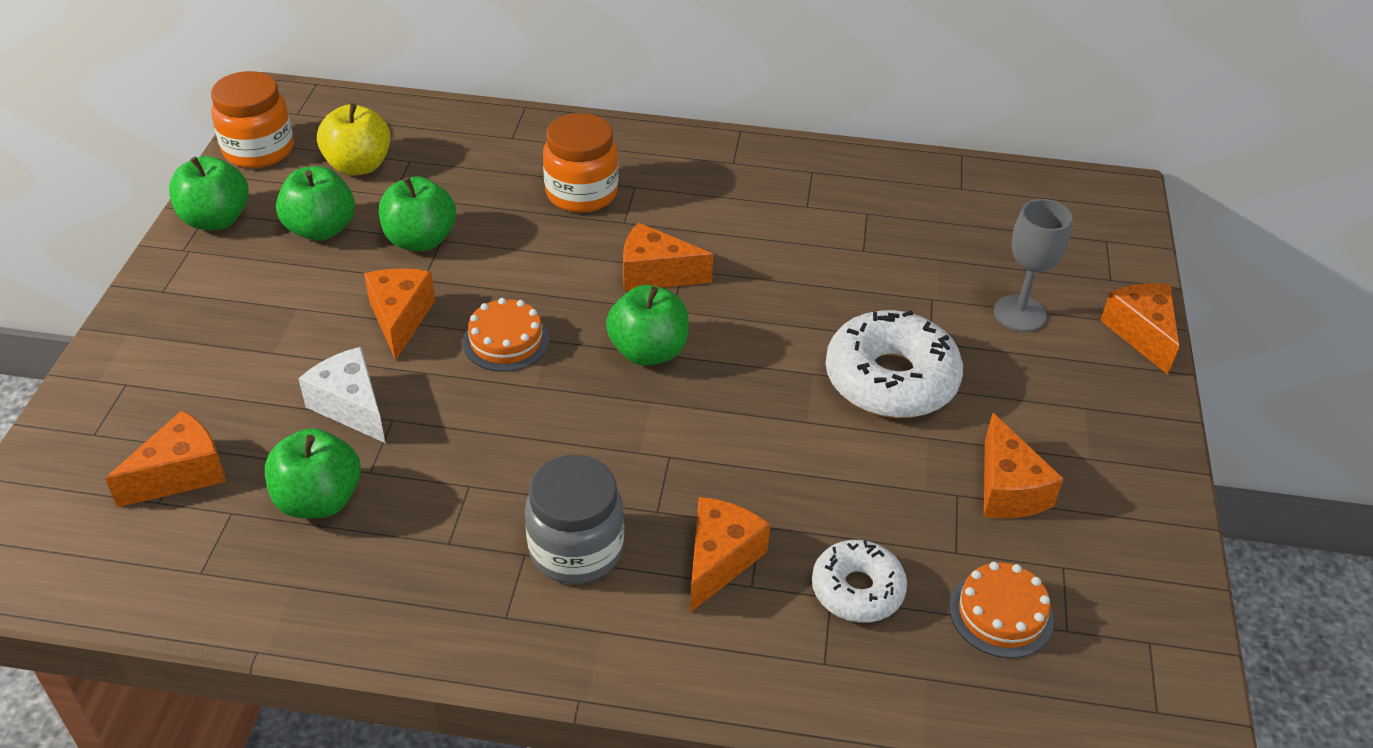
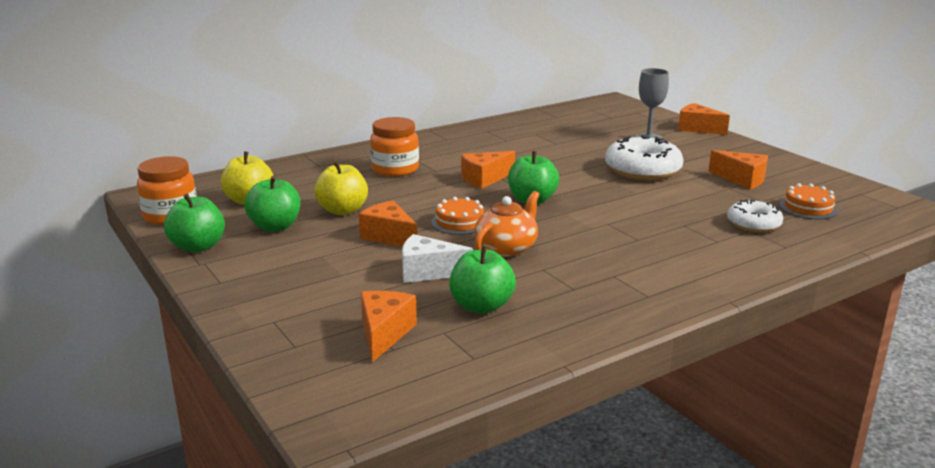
camera: 40 degrees left, 20 degrees down
green apple [379,176,456,251] -> yellow apple [314,161,368,215]
grey jar [525,455,624,584] -> none
orange cheese [690,497,770,613] -> none
none -> orange teapot [474,191,539,257]

